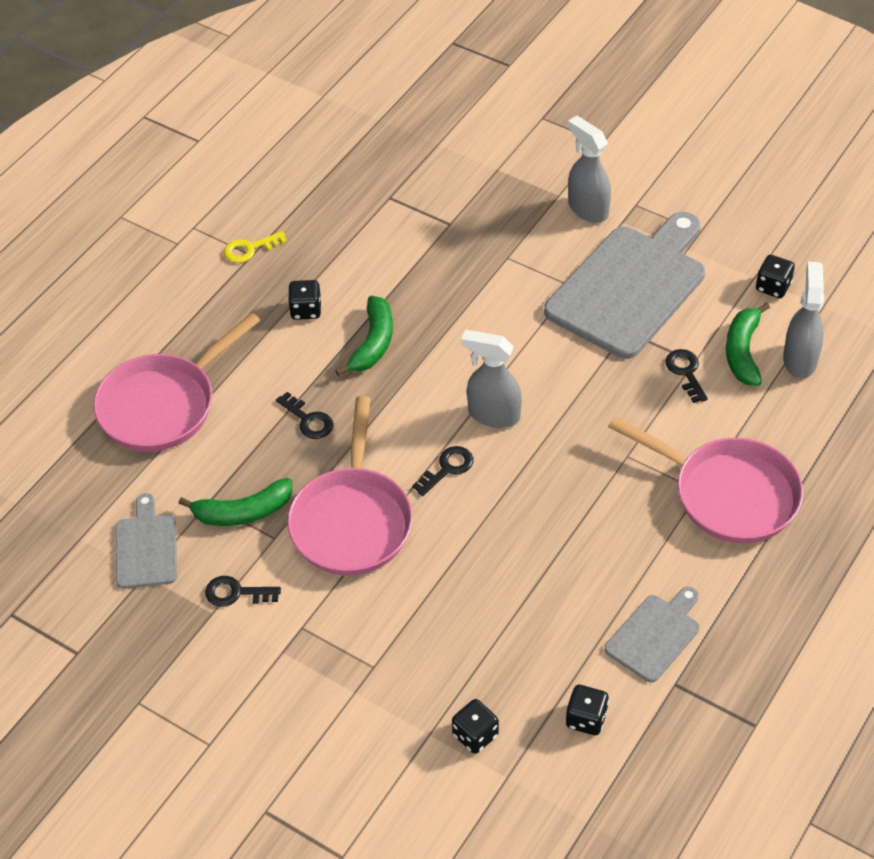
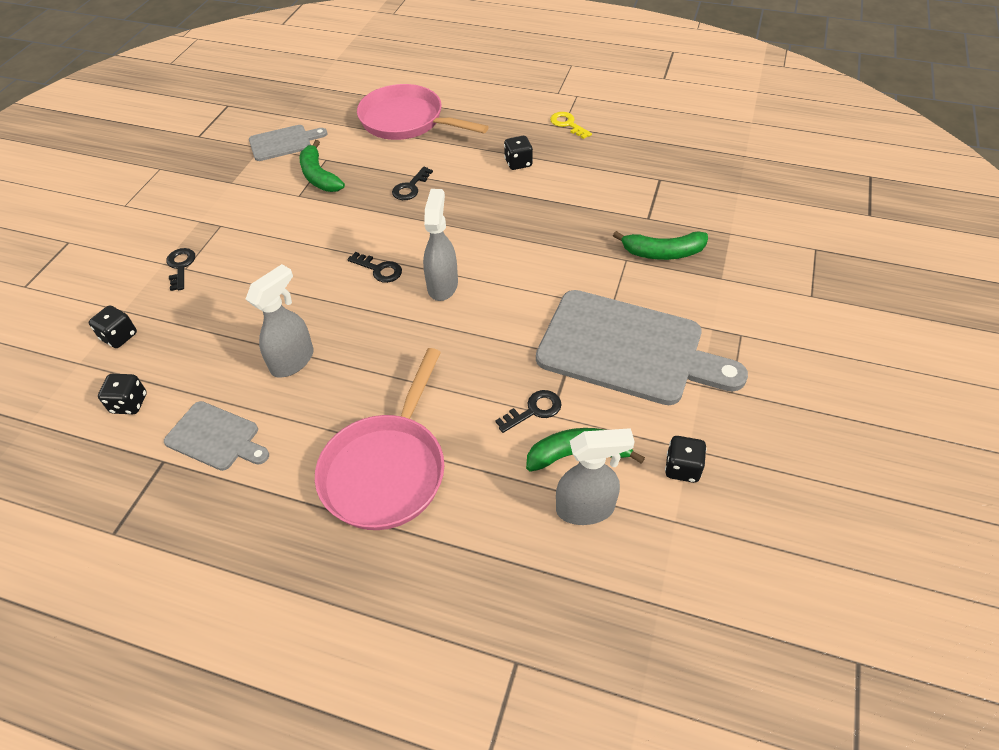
camera: 75 degrees right, 0 degrees up
black key [205,576,281,607] -> black key moved to [166,248,195,291]
pink pan [287,396,413,576] -> none
green banana [335,296,393,376] -> green banana moved to [613,231,708,260]
grey spray bottle [568,115,611,223] -> grey spray bottle moved to [246,264,313,378]

